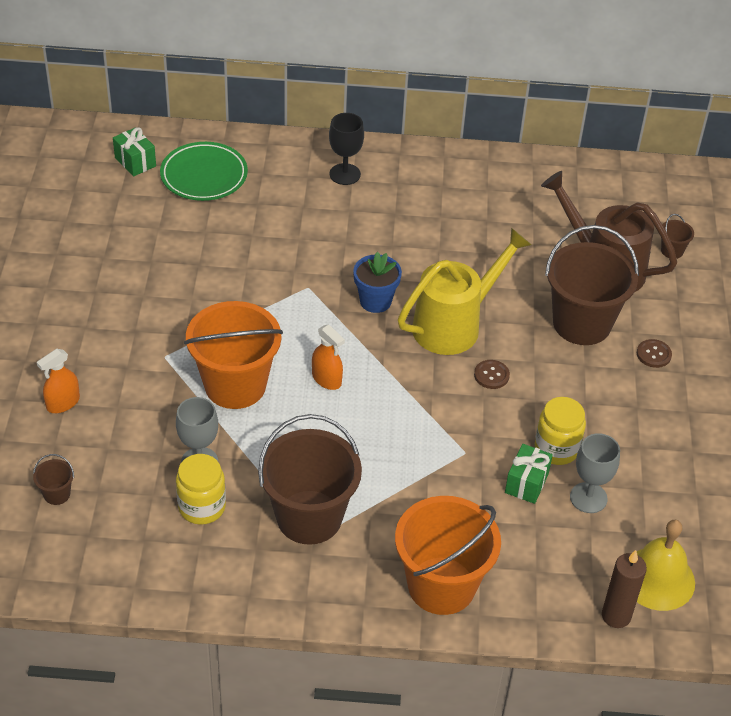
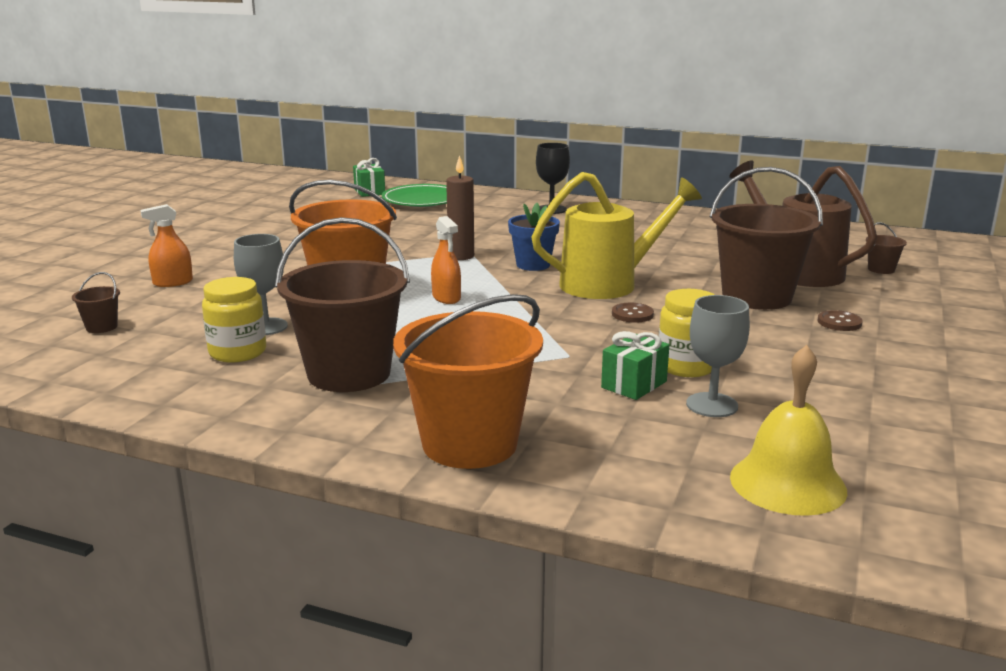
camera: 20 degrees right, 25 degrees down
brown candle [602,550,647,628] -> brown candle moved to [446,155,474,260]

